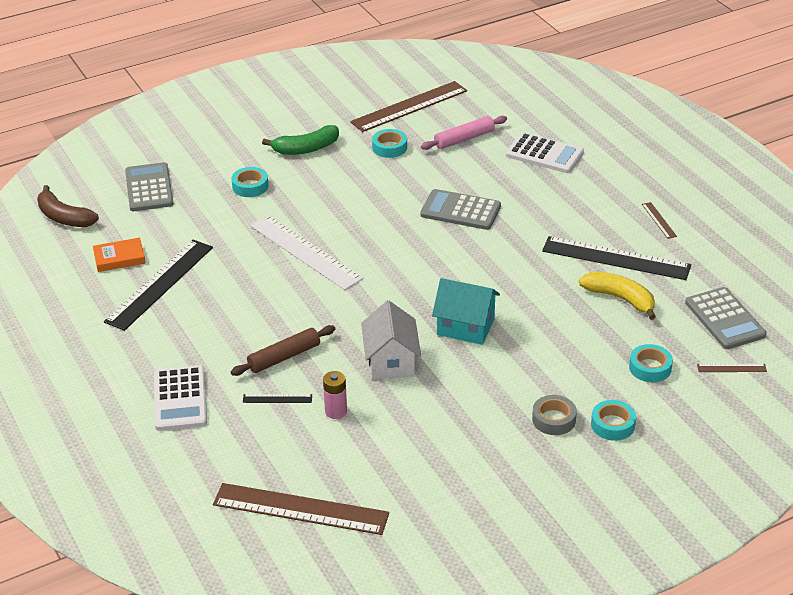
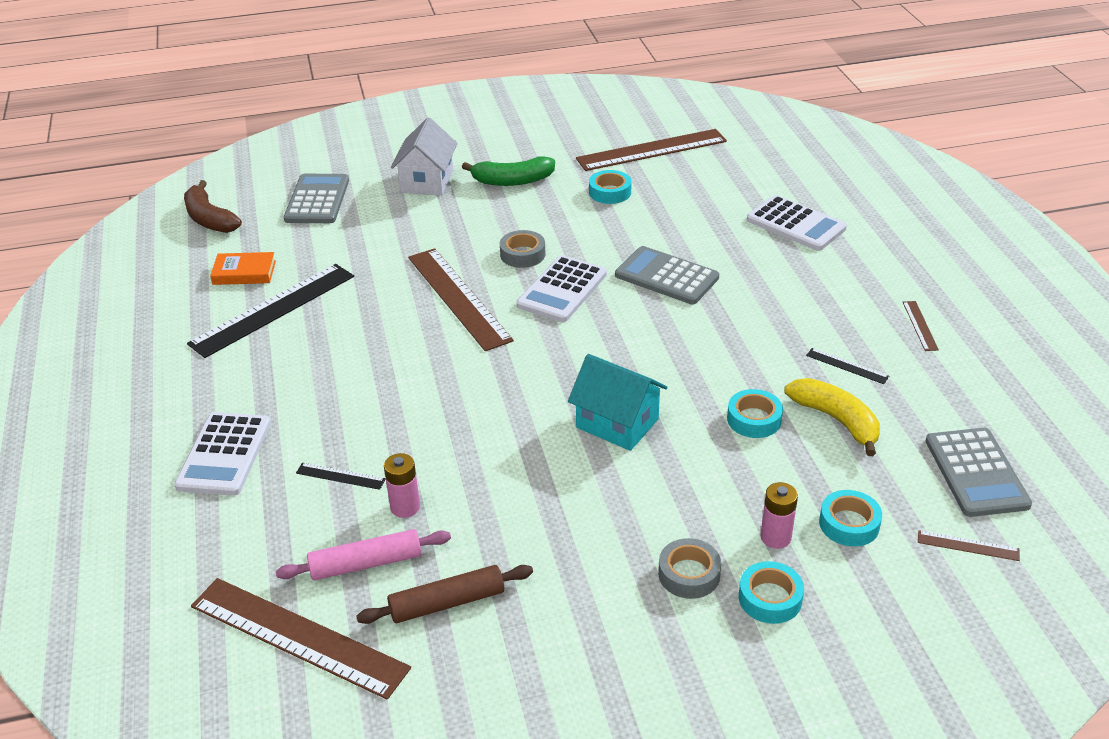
camera: 15 degrees right, 0 degrees up
turquoise tape [231,167,268,197] -> turquoise tape moved to [727,389,783,438]
brown rolling pin [231,325,335,376] -> brown rolling pin moved to [356,565,533,624]
white ruler [250,215,363,290] -> brown ruler [408,248,514,351]
white house [361,301,421,379] -> white house moved to [391,117,458,196]
pink rolling pin [421,116,507,150] -> pink rolling pin moved to [276,529,451,580]
black ruler [542,236,691,280] -> black ruler [806,348,889,384], size x0.43
none -> grey tape [500,230,545,268]
none -> white calculator [517,255,607,322]
none -> pink battery [761,482,798,549]

